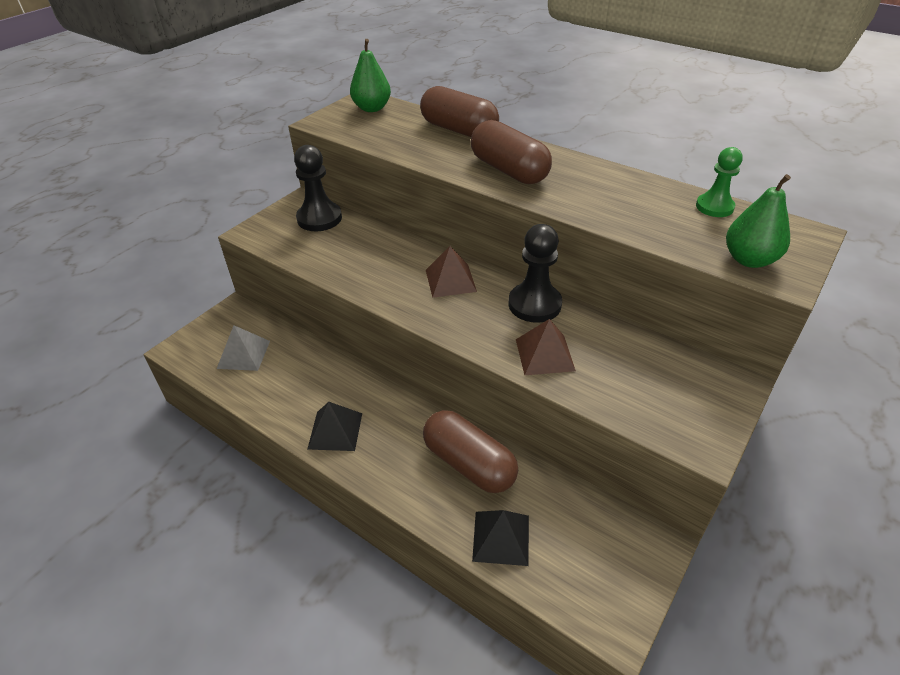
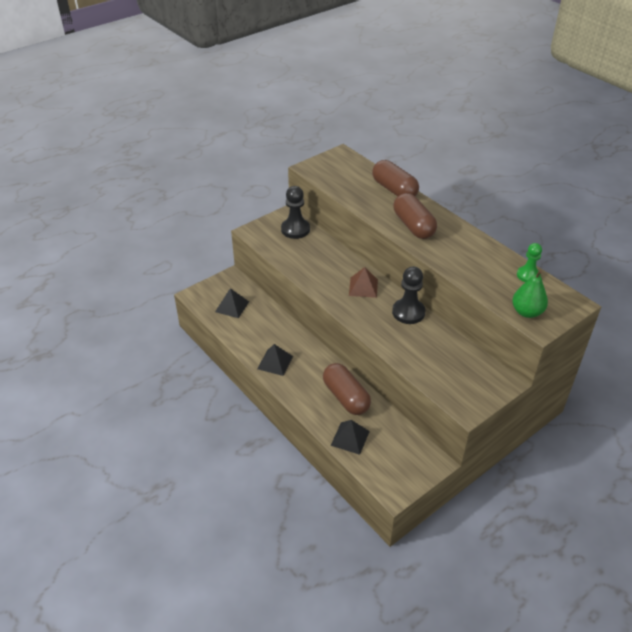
camera: 15 degrees right, 0 degrees up
grey pyramid [217,325,270,371] -> black pyramid [215,288,249,318]
green pear [350,39,391,112] -> none
brown pyramid [516,319,576,375] -> none

